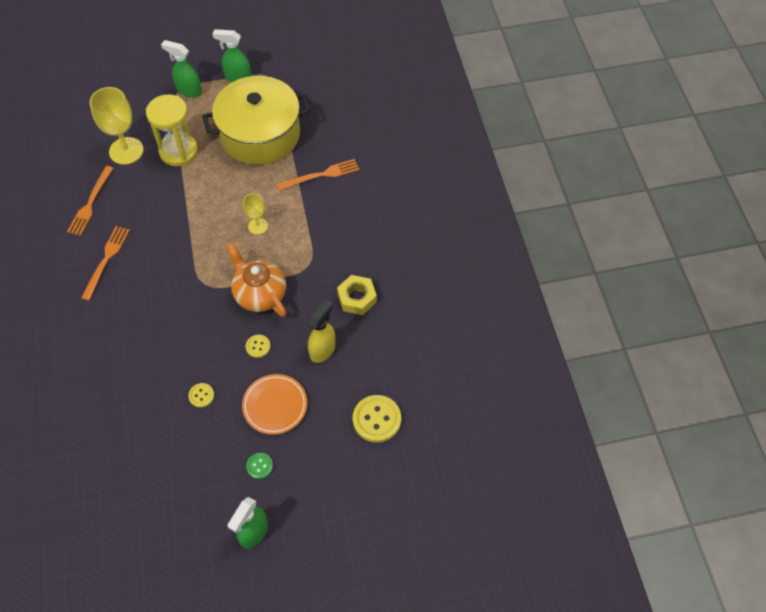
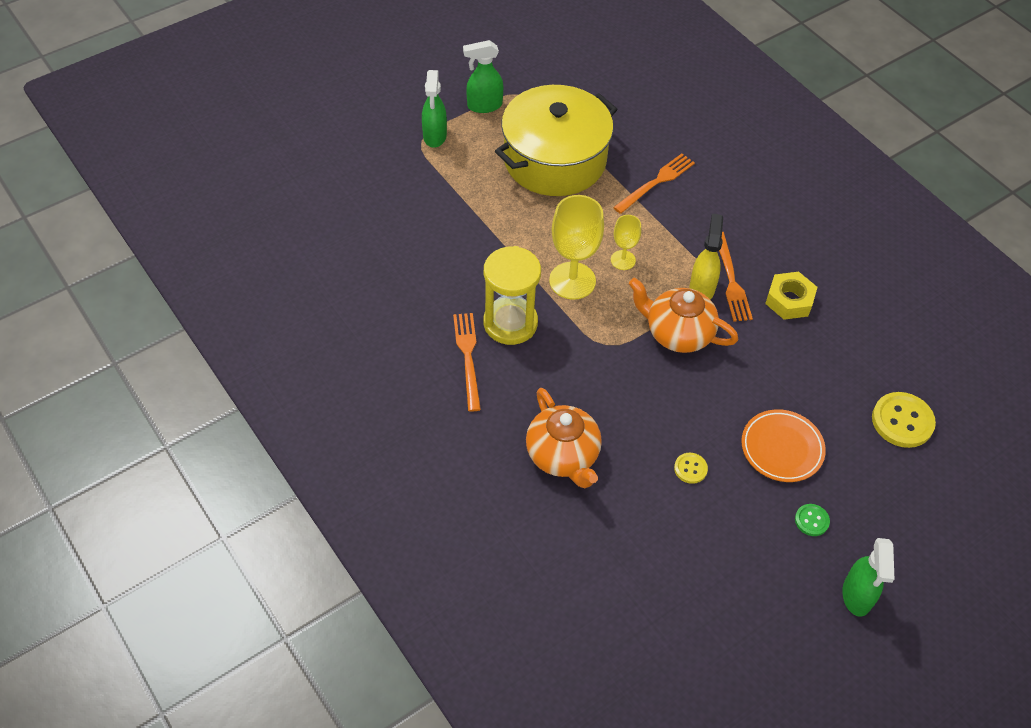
camera: 25 degrees left, 5 degrees down
orange fork [67,166,113,236] -> orange fork moved to [719,231,753,322]
yellow goblet [90,87,144,165] -> yellow goblet moved to [549,195,604,300]
yellow hourglass [146,94,198,166] -> yellow hourglass moved to [483,246,541,345]
green spray bottle [161,40,202,98] -> green spray bottle turned 90 degrees counterclockwise [422,70,447,148]
yellow button [246,335,271,358] -> none
yellow spray bottle [308,299,335,363] -> yellow spray bottle moved to [690,214,723,299]
none -> orange teapot [526,388,602,488]

